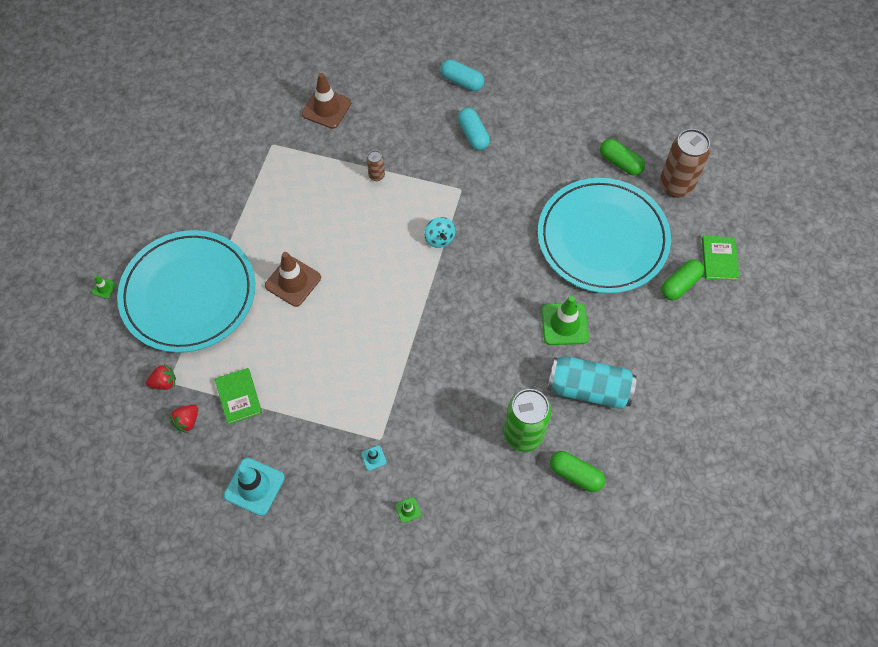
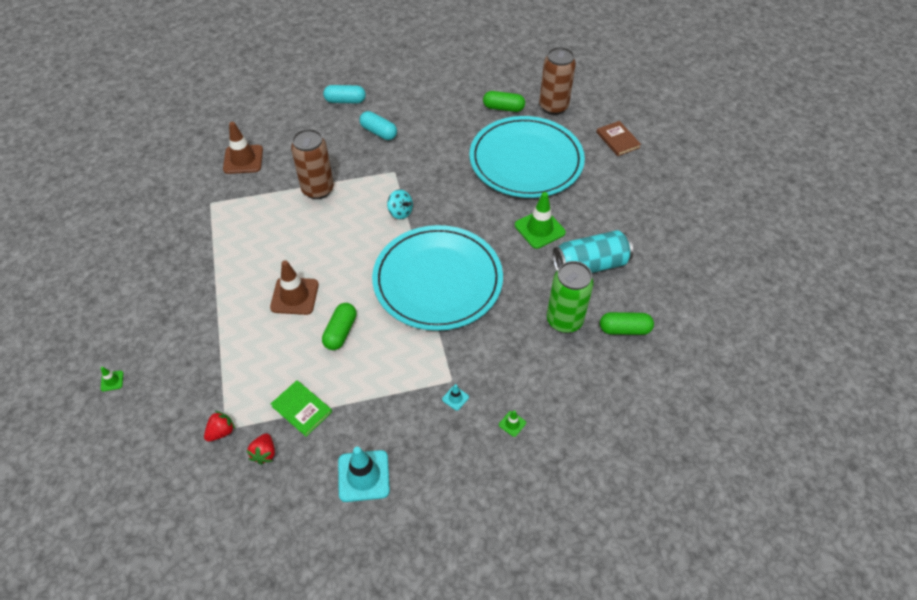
camera: 30 degrees left, 10 degrees down
turquoise plate [117,230,255,353] -> turquoise plate moved to [372,225,503,331]
brown can [367,150,385,181] -> brown can [291,129,334,199], size x2.17
green capsule [661,259,705,300] -> green capsule moved to [322,303,357,350]
green book [702,236,739,280] -> brown book [596,121,641,156]

